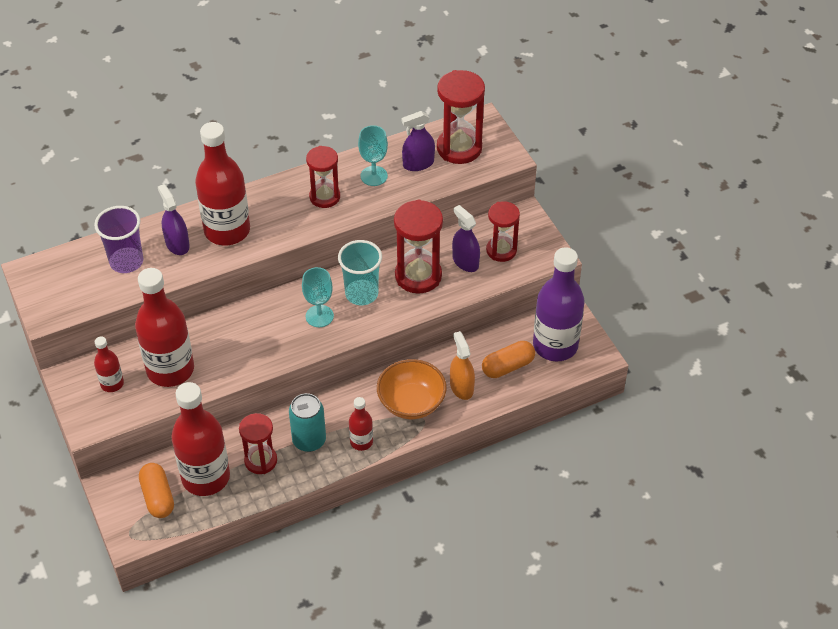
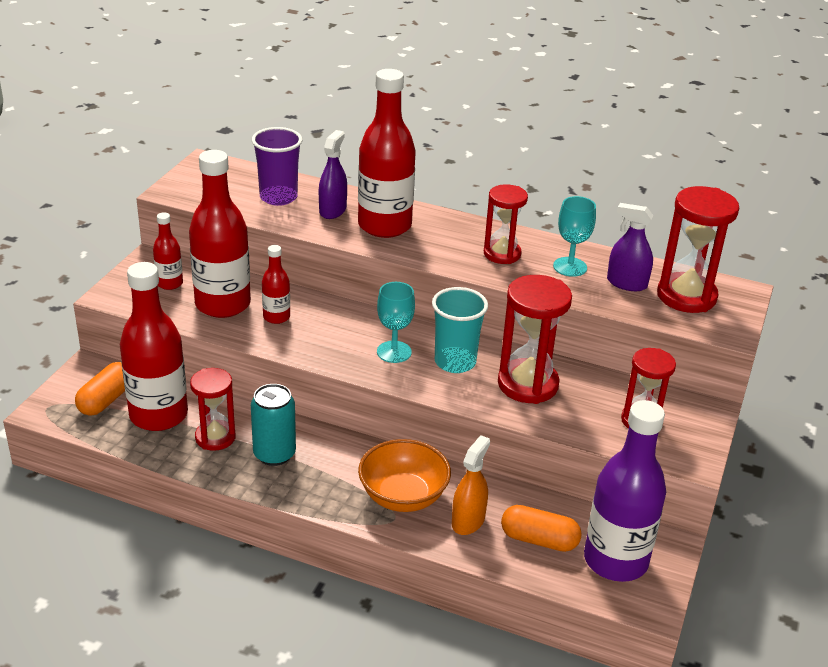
camera: 45 degrees right, 15 degrees down
red bottle [349,397,373,451] -> red bottle moved to [262,245,290,324]
purple spray bottle [452,205,480,272] -> none

